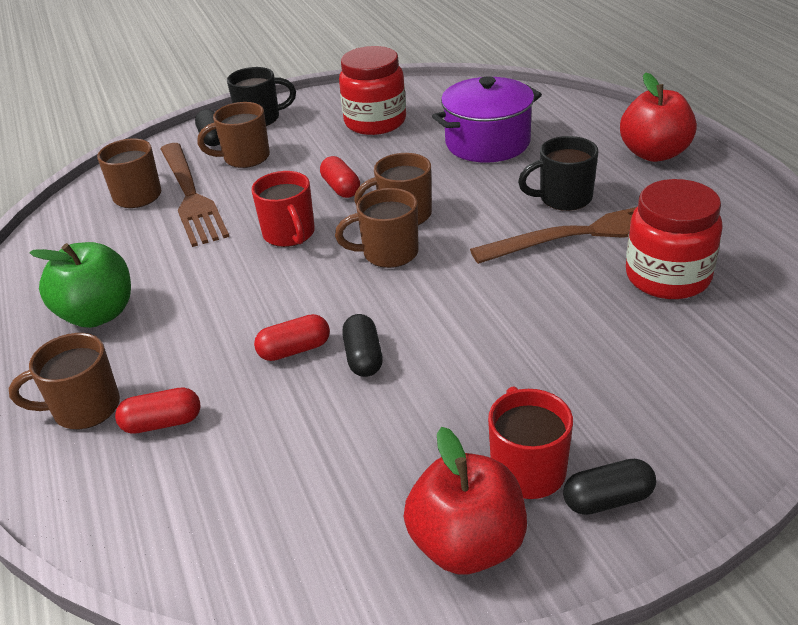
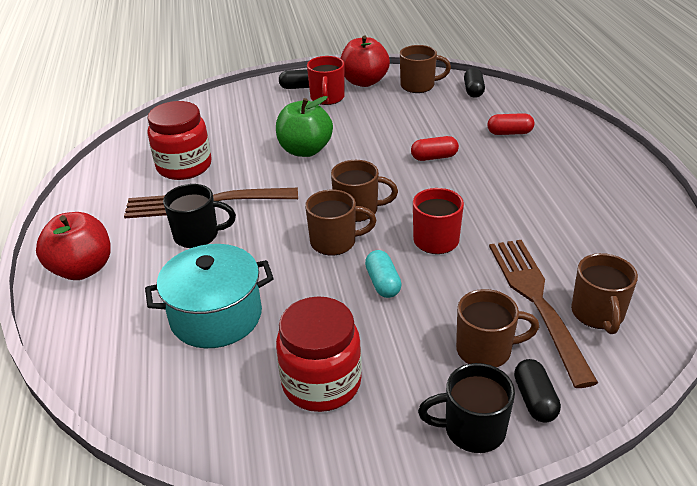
camera: 170 degrees left, 0 degrees up
brown mug [9,333,120,429] -> brown mug moved to [400,45,451,93]
green apple [29,242,131,328] -> green apple moved to [276,96,333,157]
red capsule [320,156,360,198] -> turquoise capsule [365,250,402,298]
black capsule [342,314,383,377] -> black capsule moved to [464,68,485,98]
purple pot [432,76,542,163] -> turquoise pot [145,244,274,348]

